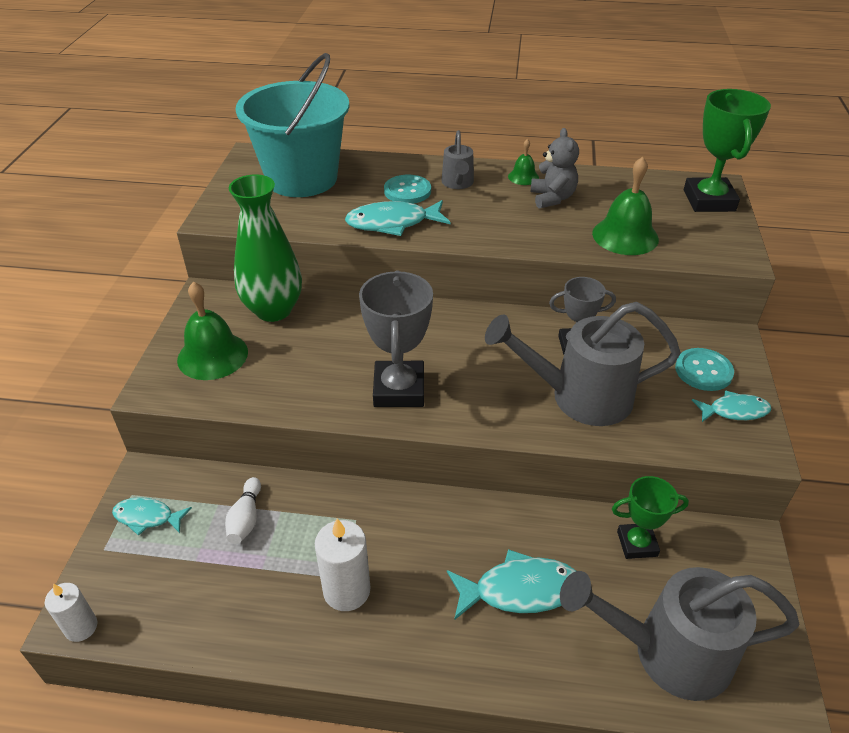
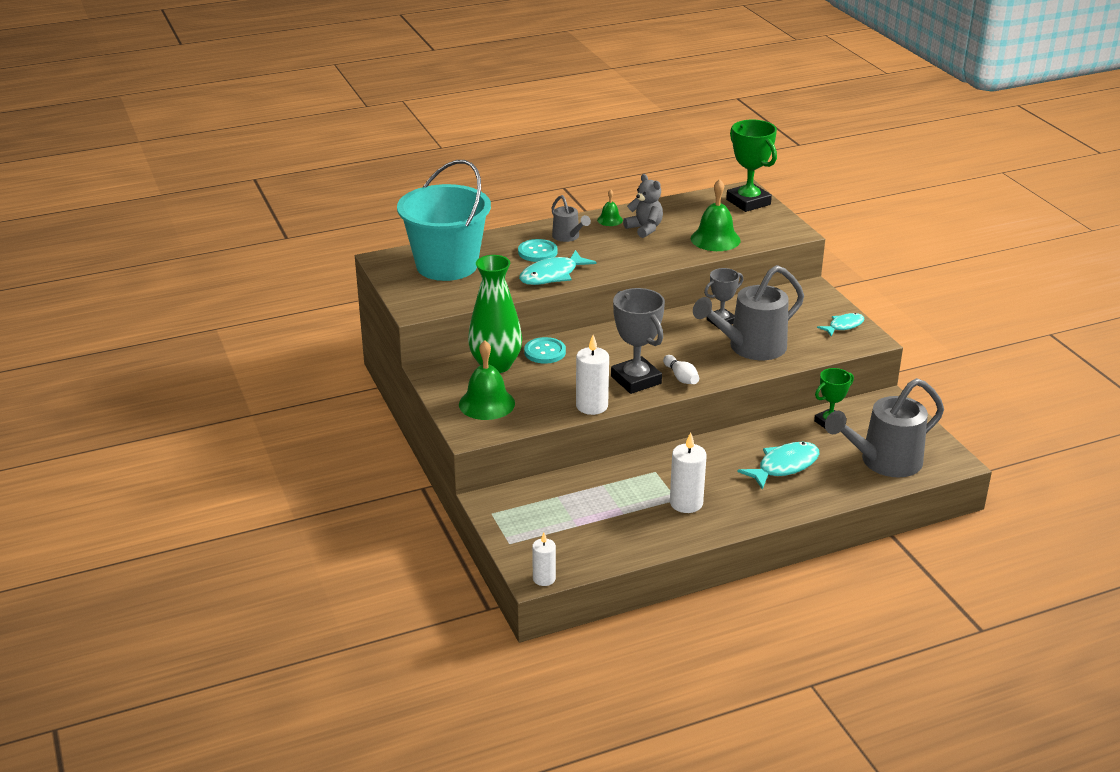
camera: 30 degrees left, 10 degrees down
turquoise fish [112,497,192,536] -> none
white bowling pin [225,477,261,544] -> white bowling pin moved to [663,355,699,384]
turquoise button [675,348,734,391] -> turquoise button moved to [524,337,566,364]
none -> white candle [576,335,609,415]

